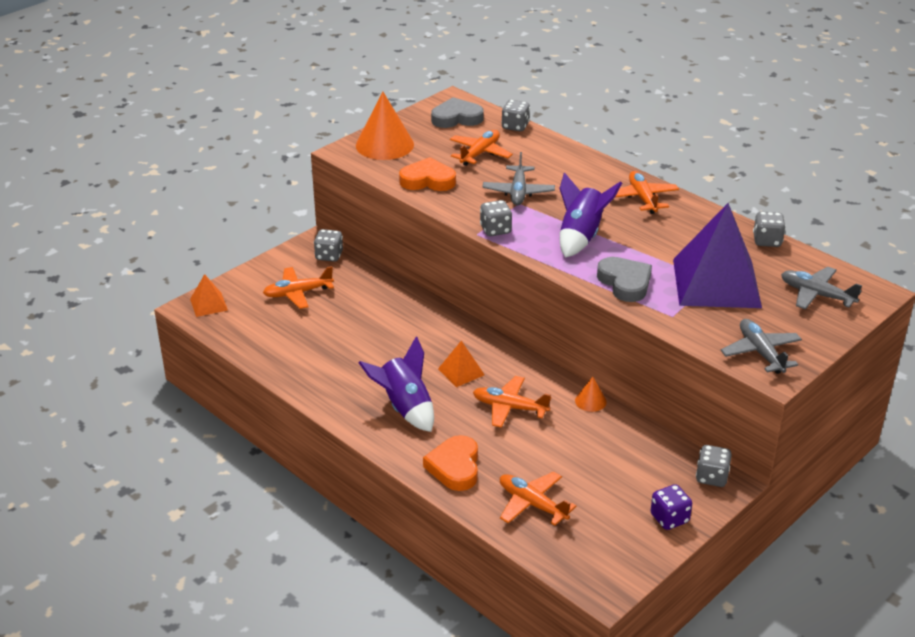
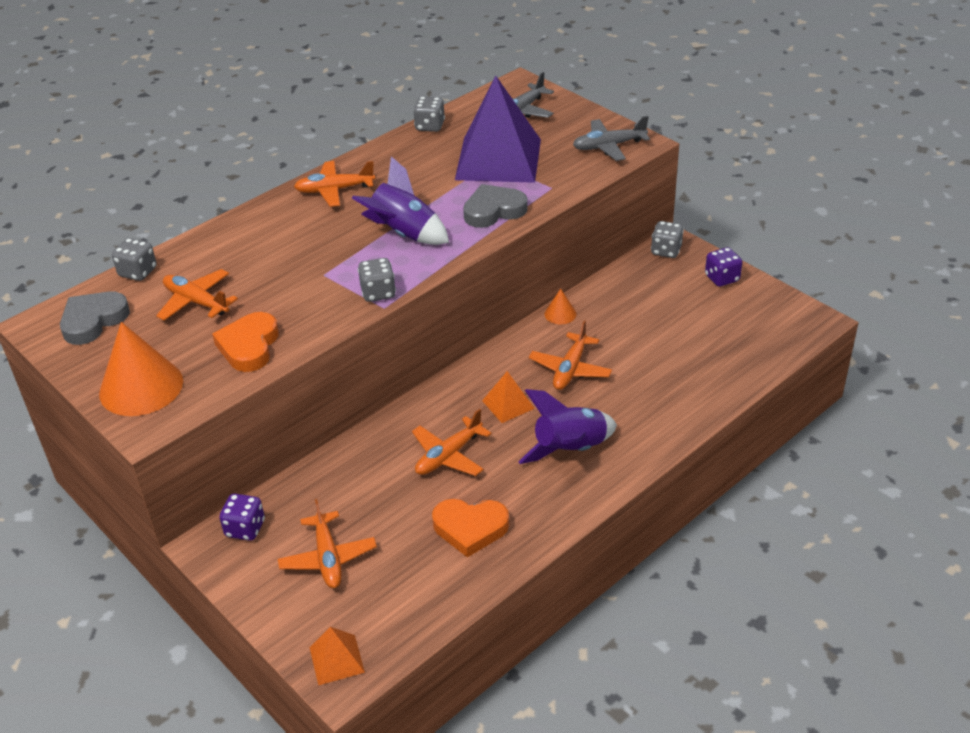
camera: 85 degrees left, 5 degrees up
grey dice [314,229,343,262] -> purple dice [219,494,265,541]
orange heart [423,435,478,491] -> orange heart moved to [432,499,509,557]
grey heart [431,97,484,128] -> grey heart turned 45 degrees clockwise [60,291,130,345]
grey plane [482,152,555,205] -> none
orange plane [500,472,577,526] -> orange plane moved to [412,409,491,476]

